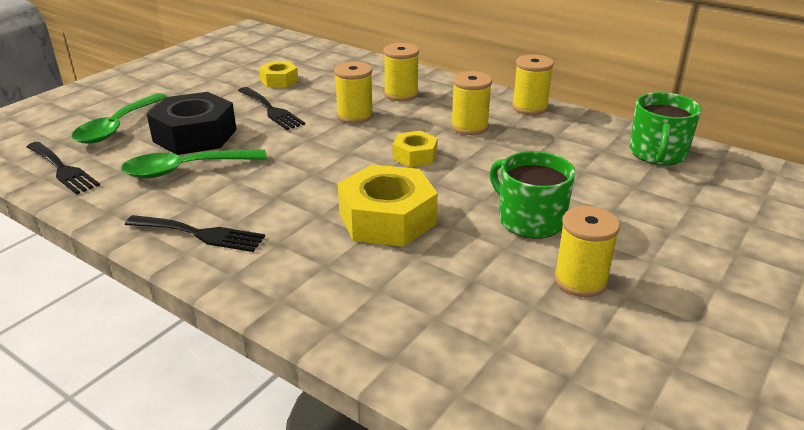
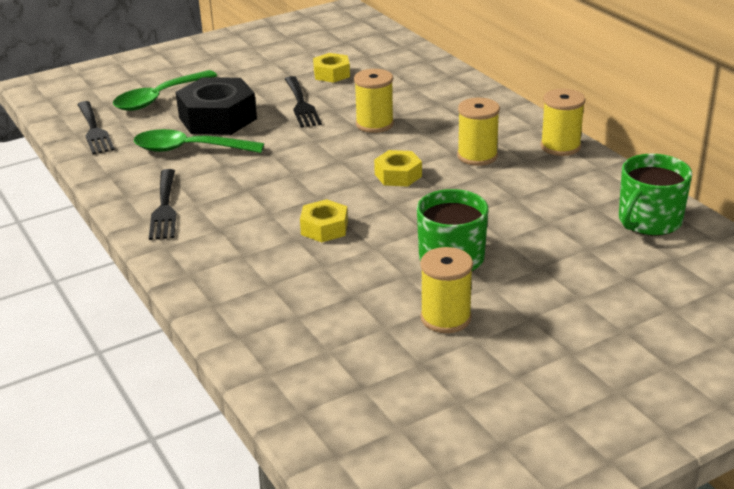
camera: 25 degrees right, 0 degrees up
black fork [125,215,265,252] -> black fork turned 45 degrees clockwise [149,169,176,240]
yellow nut [338,164,438,247] -> yellow nut [300,199,348,242], size x0.54
yellow spool [383,43,419,101] -> none

